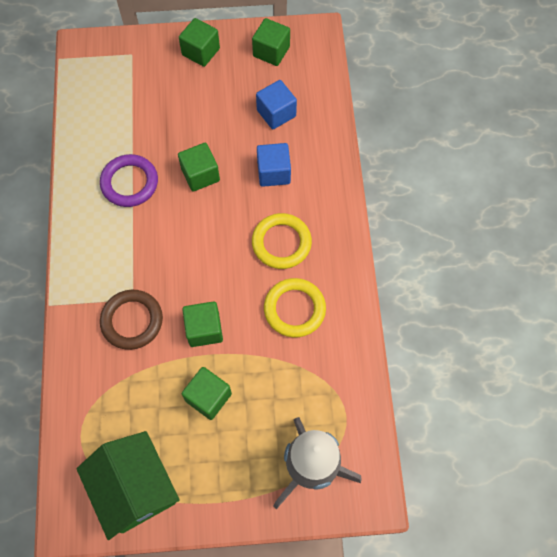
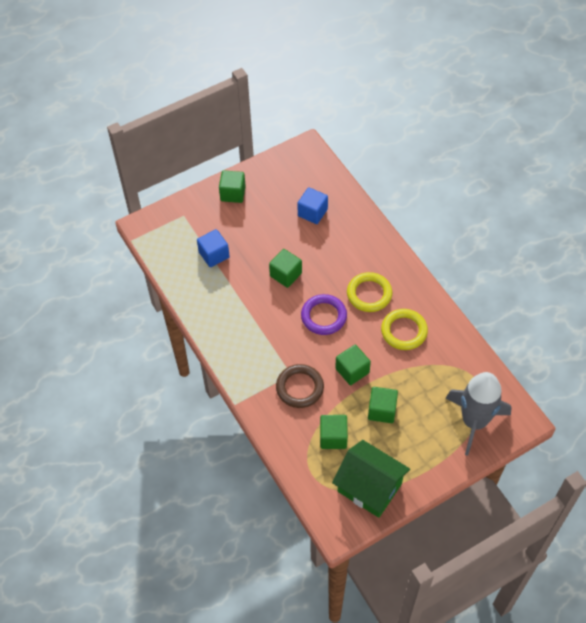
camera: 25 degrees left, 10 degrees down
purple ring [100,154,158,207] -> purple ring moved to [301,294,347,335]
green cube [252,18,290,66] -> green cube moved to [320,415,348,449]
blue cube [257,143,291,187] -> blue cube moved to [197,229,230,267]

